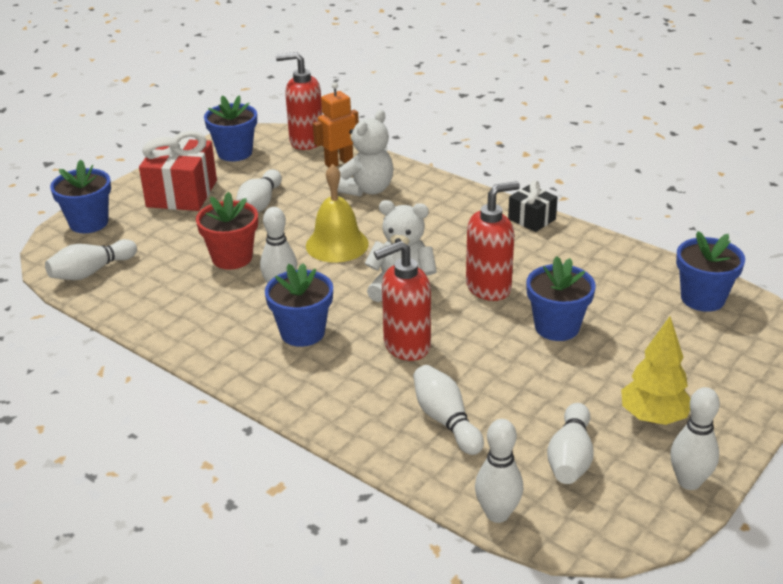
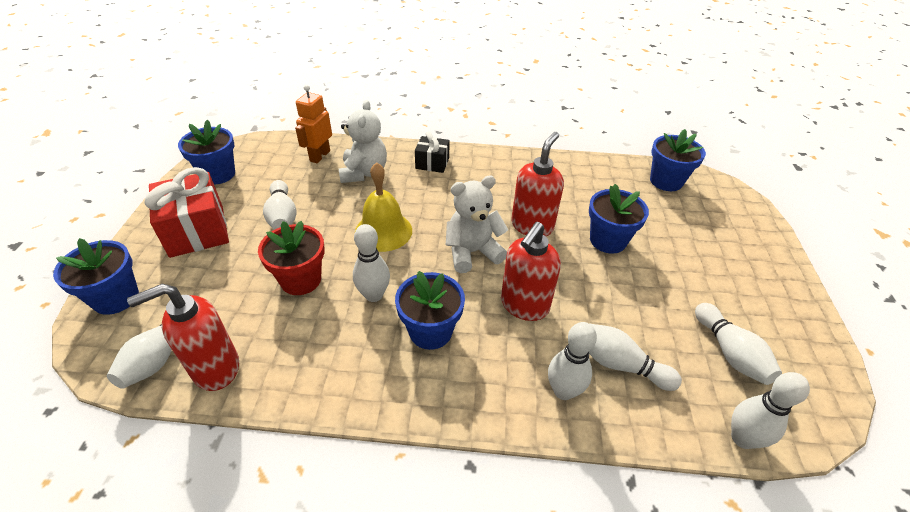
camera: 35 degrees left, 10 degrees up
red soap dispenser [276,52,322,150] -> red soap dispenser moved to [127,284,239,391]
black gift [508,180,558,232] -> black gift moved to [415,131,450,173]
yellow tree [621,316,691,425] -> none
white bowling pin [670,387,720,490] -> white bowling pin moved to [548,322,597,400]

